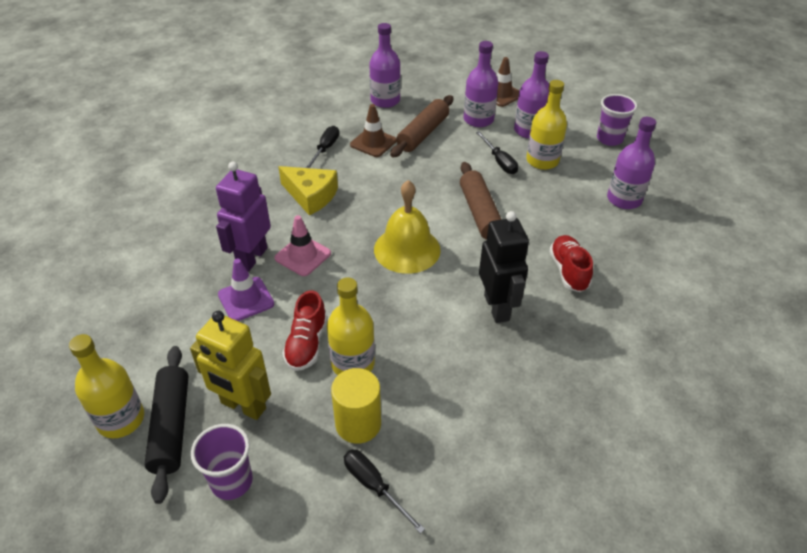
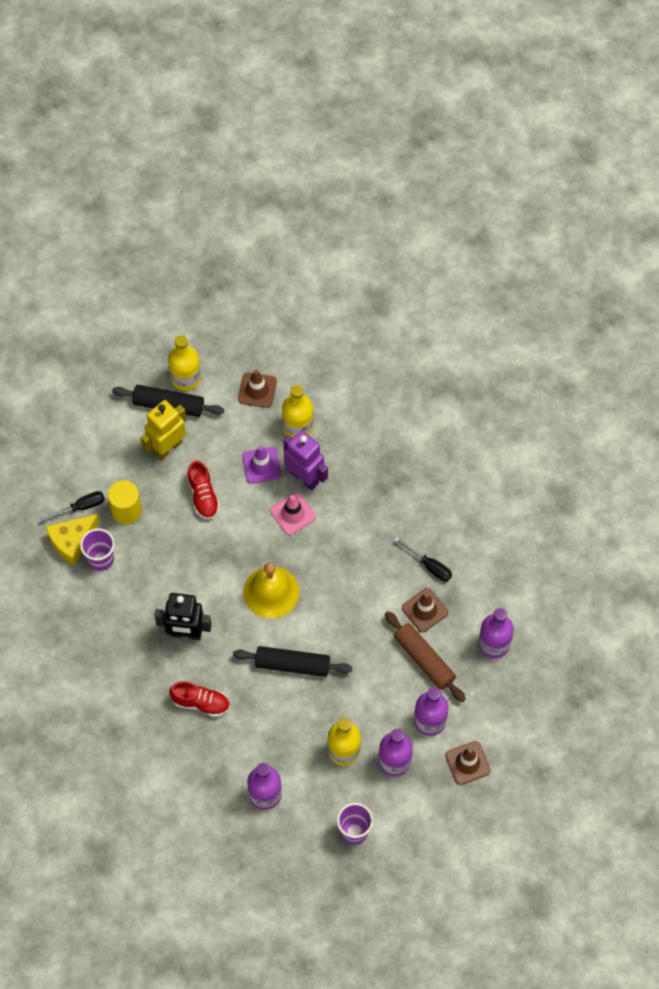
camera: 110 degrees right, 20 degrees up
purple cup [191,424,253,500] -> purple cup moved to [80,528,115,571]
yellow cheese [278,166,338,215] -> yellow cheese moved to [46,514,100,566]
red shoe [282,290,327,371] -> red shoe turned 135 degrees counterclockwise [187,460,220,520]
yellow bottle [327,277,375,375] -> yellow bottle moved to [282,385,314,438]
brown rolling pin [460,162,502,240] -> black rolling pin [233,646,352,677]
black screwdriver [476,131,518,174] -> none
none -> brown traffic cone [238,370,277,408]

